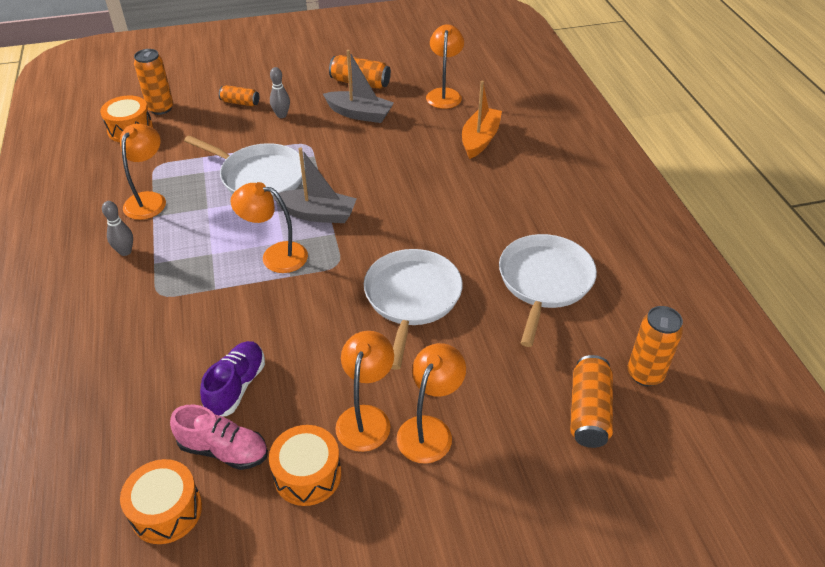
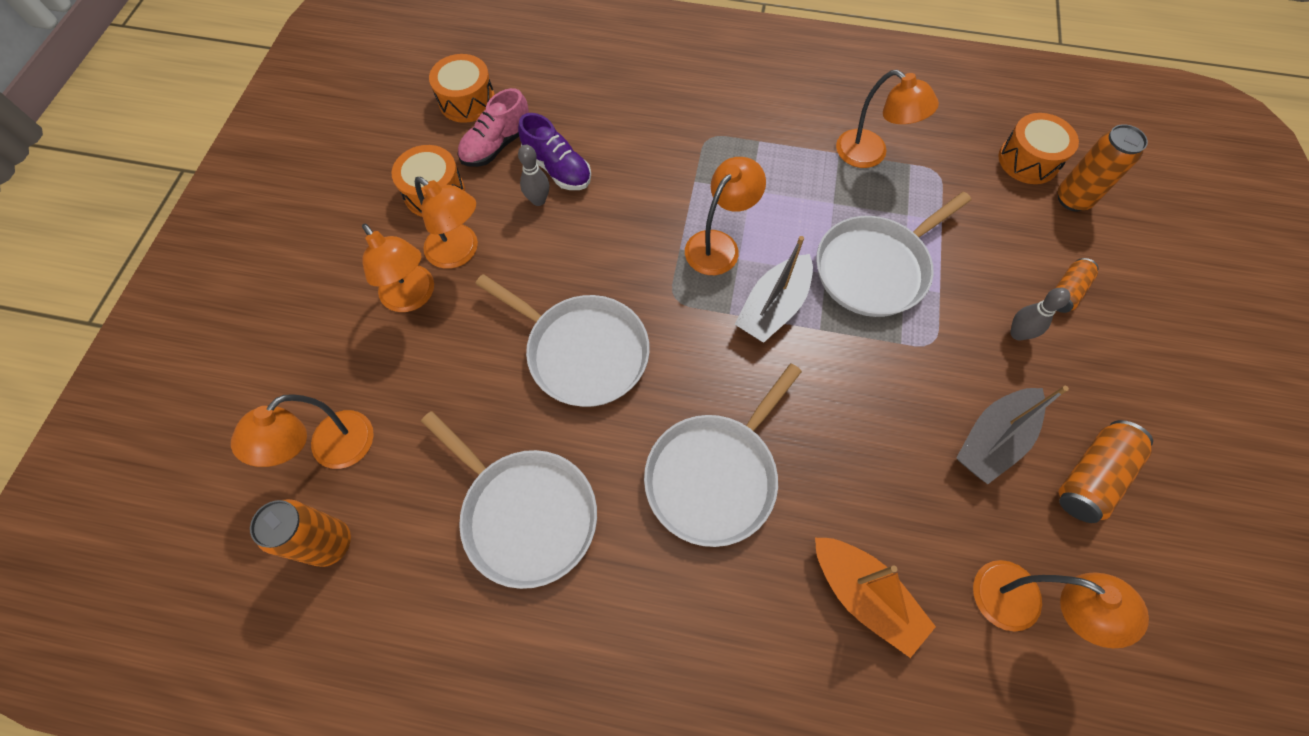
camera: 115 degrees right, 20 degrees up
grey bowling pin [102,201,133,256] -> grey bowling pin moved to [518,145,549,206]
orange can [570,355,613,448] -> orange lamp [231,394,374,469]
none -> white pan [644,363,802,547]

